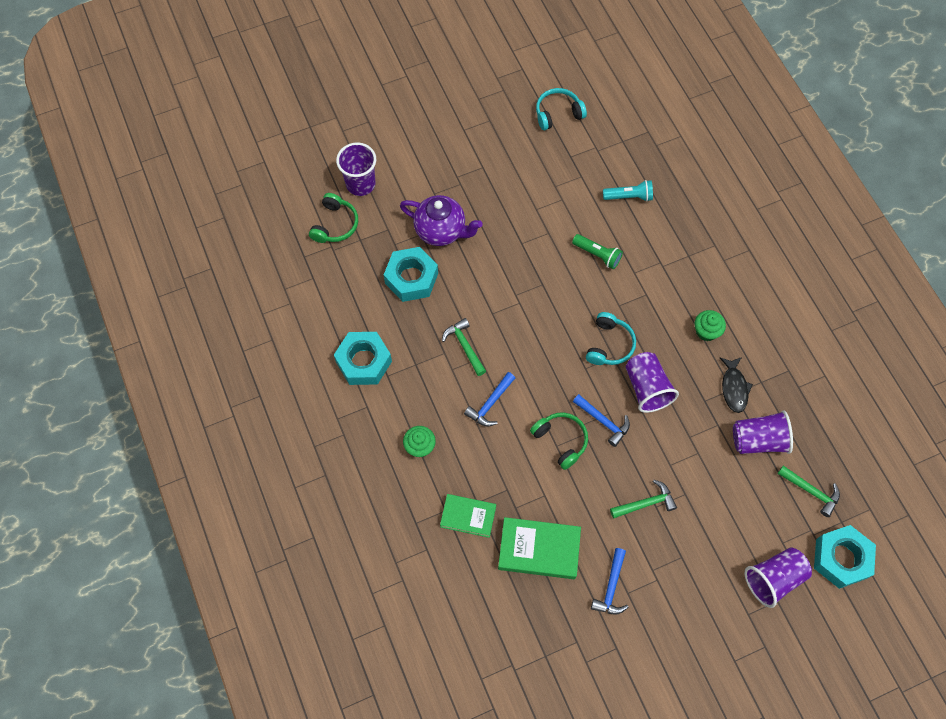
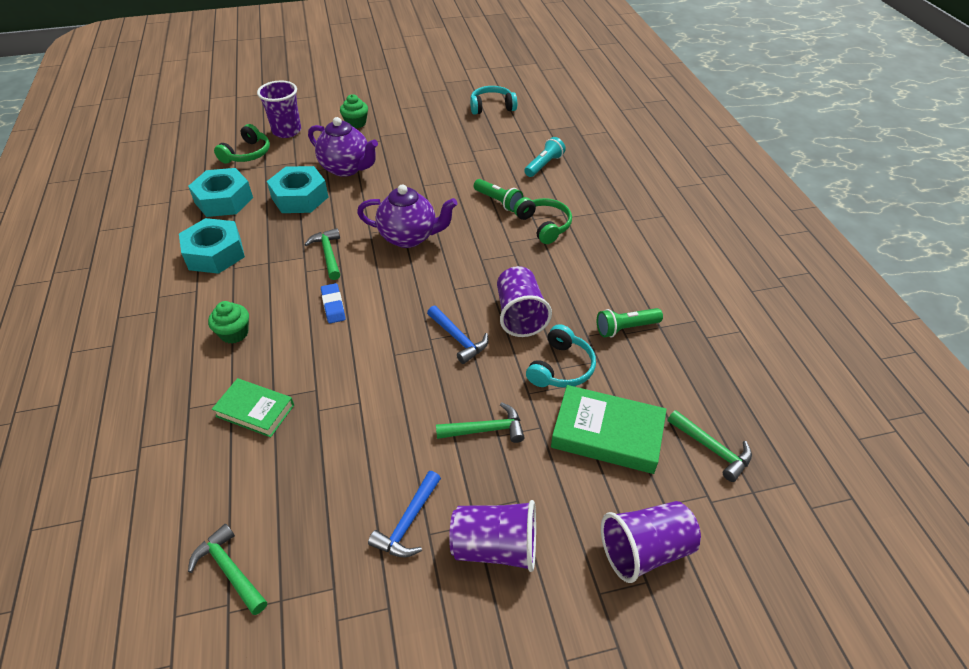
camera: 10 degrees right, 20 degrees down
blue hammer [464,372,515,426] -> blue eraser [321,283,345,323]
green book [498,517,581,579] -> green book moved to [551,385,667,474]
green headphones [530,413,588,470] -> green headphones moved to [514,197,572,244]
turquoise headphones [586,312,636,365] -> turquoise headphones moved to [526,324,596,388]
turquoise flashlight [603,180,653,202] -> turquoise flashlight turned 60 degrees counterclockwise [524,137,566,177]
green cupcake [695,310,726,341] -> green cupcake moved to [340,94,368,128]
black fish [720,357,753,413] -> green flashlight [597,308,663,337]
purple cup [733,410,793,454] -> purple cup moved to [449,500,536,572]
turquoise nut [814,525,876,589] -> turquoise nut moved to [188,168,253,217]
none -> green hammer [188,524,267,615]
none -> purple teapot [357,184,458,248]

